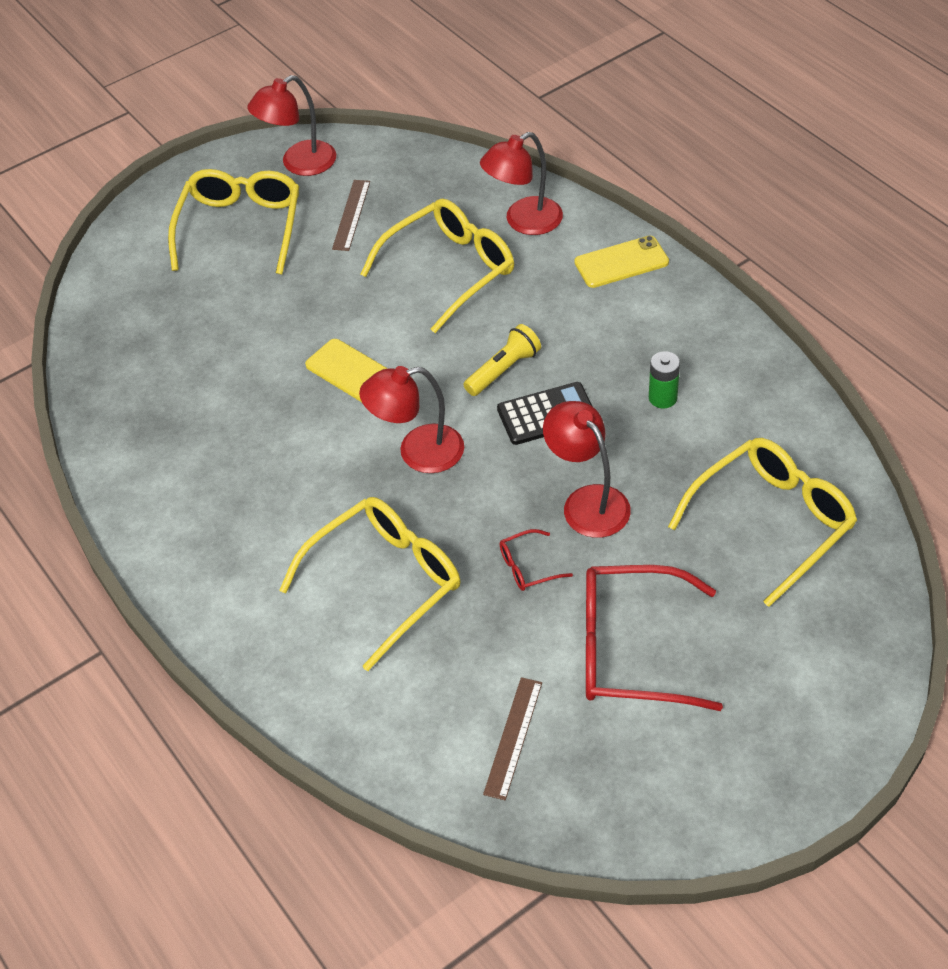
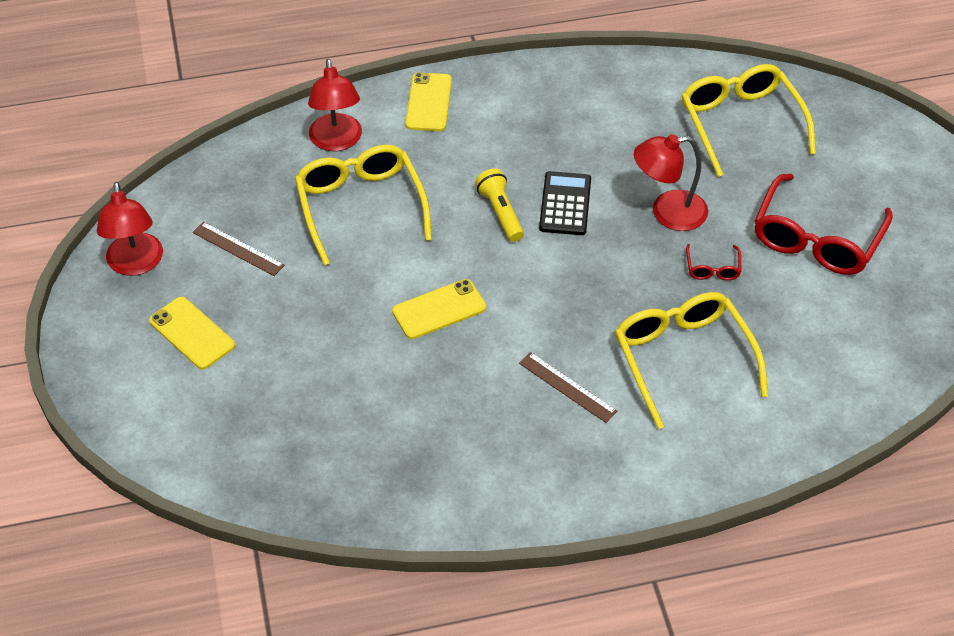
camera: 70 degrees left, 0 degrees up
yellow glasses [168,169,299,275] -> yellow phone [149,297,235,369]
red lamp [359,366,464,473] -> none
brown ruler [483,677,542,800] -> brown ruler moved to [519,352,618,423]
green battery [649,351,680,409] -> none

